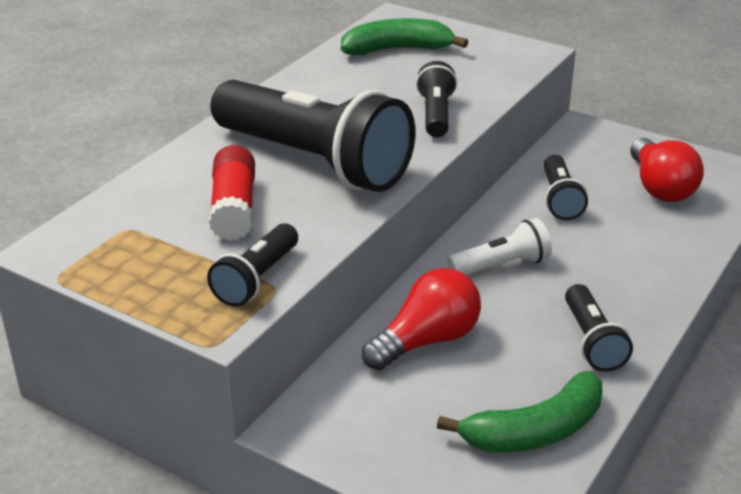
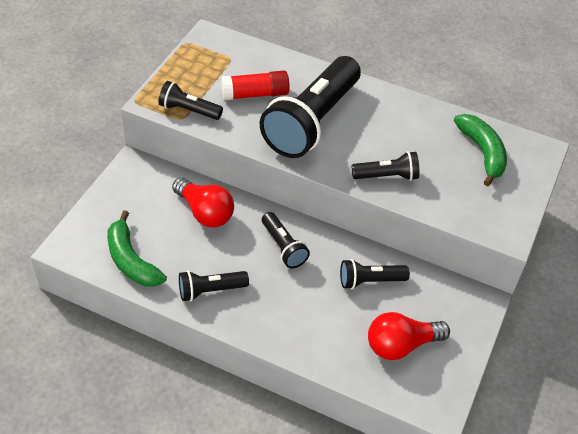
camera: 80 degrees right, 15 degrees up
white flashlight [448,218,552,275] -> black flashlight [262,212,310,268]

